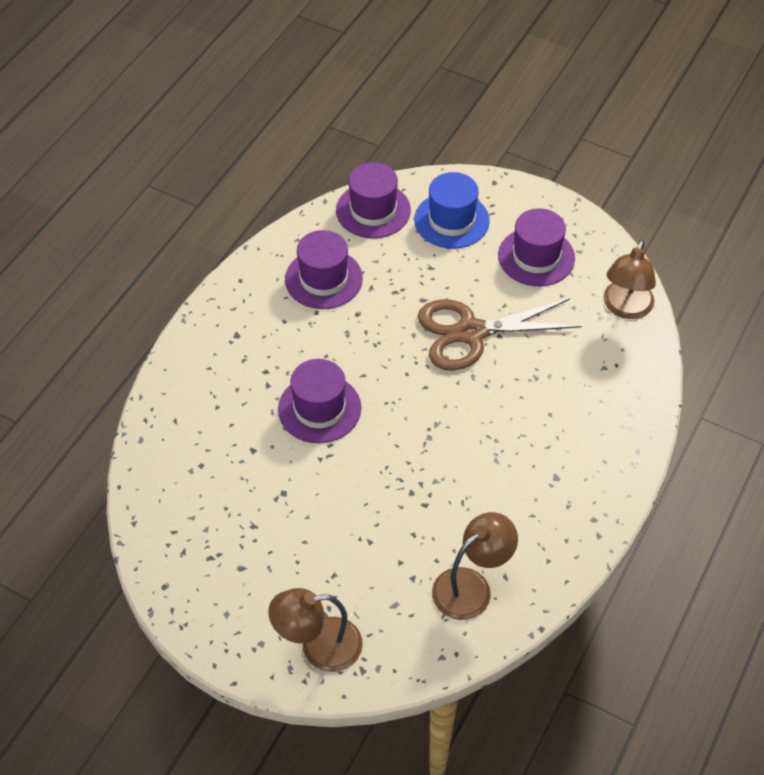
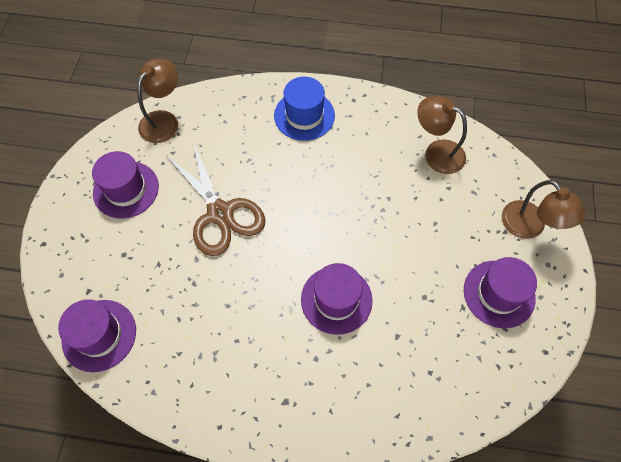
camera: 110 degrees left, 10 degrees up
purple hat [285,230,363,309] -> purple hat moved to [464,257,537,328]
blue hat [414,172,490,249] -> blue hat moved to [274,76,335,141]
brown lamp [603,240,656,319] -> brown lamp turned 60 degrees counterclockwise [137,59,178,143]

